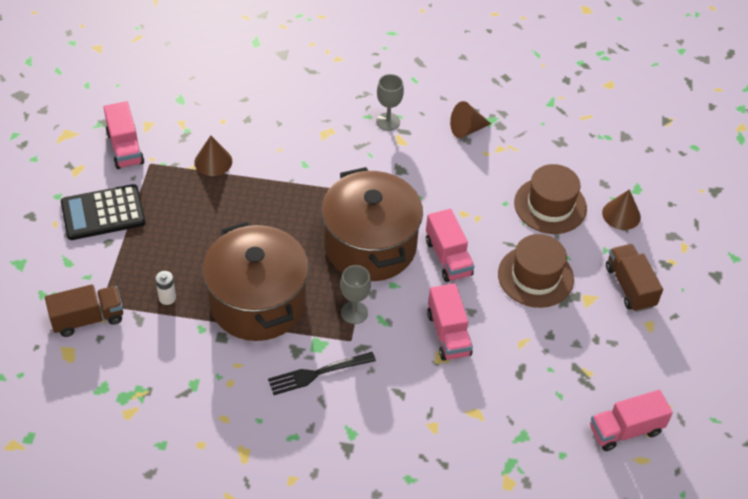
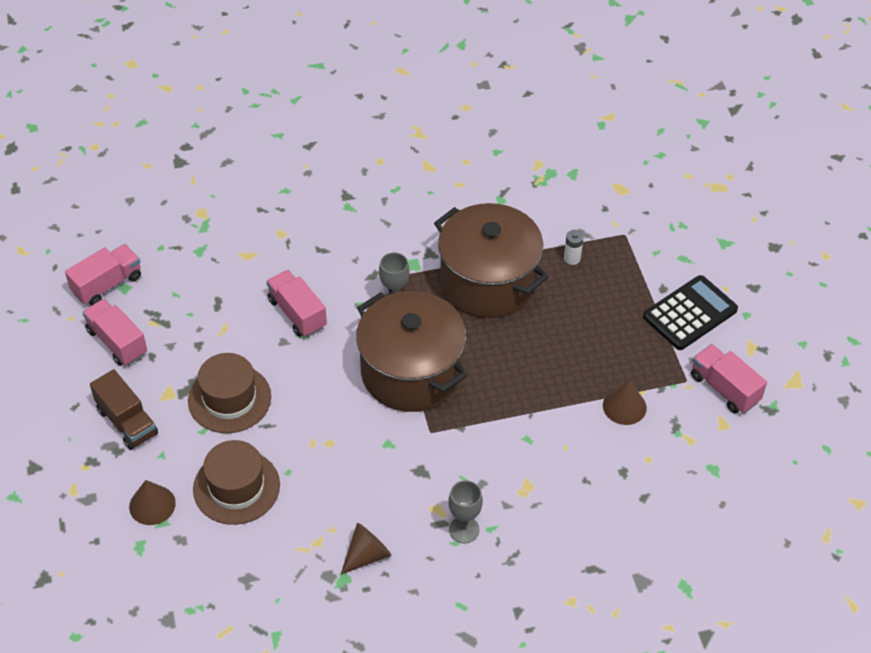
camera: 160 degrees right, 0 degrees up
brown truck [45,284,123,337] -> none
black fork [268,352,376,395] -> none
pink truck [426,209,474,282] -> pink truck moved to [82,299,147,366]

